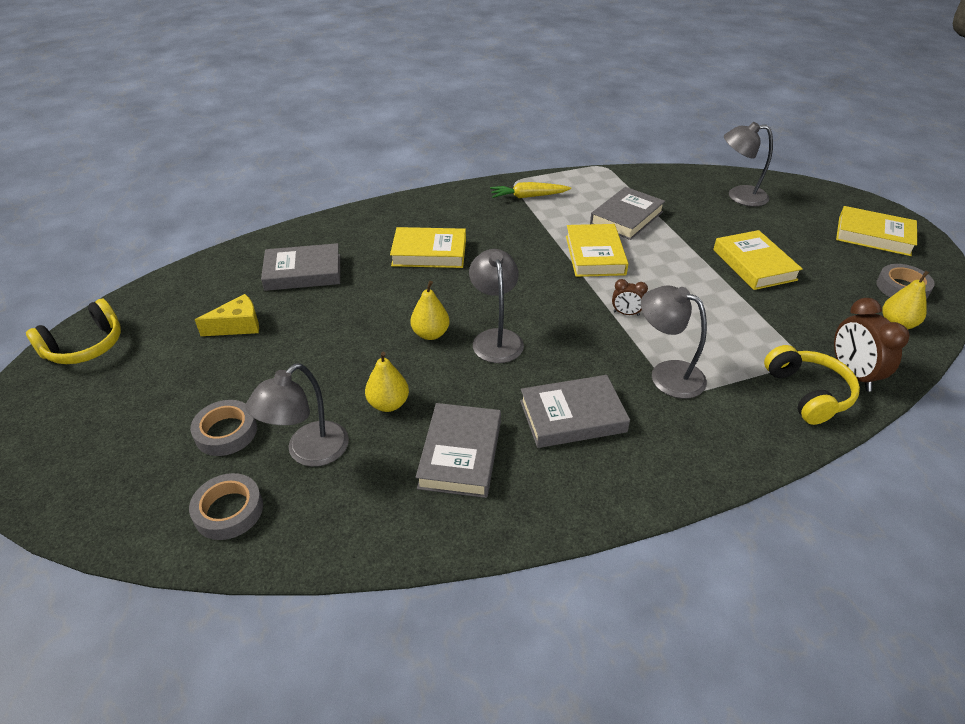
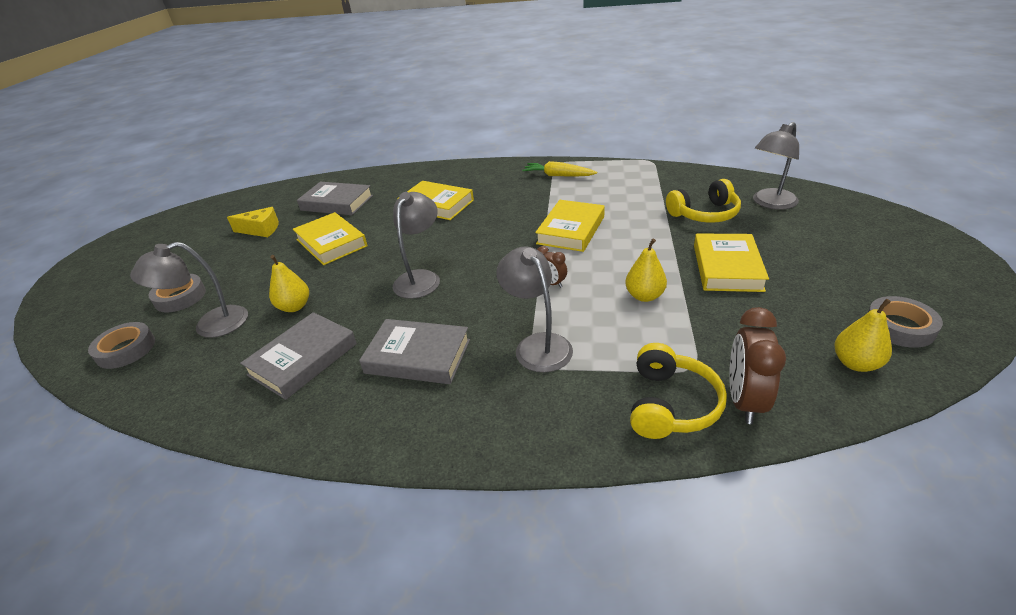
camera: 30 degrees right, 5 degrees down
yellow headphones [26,299,121,364] -> yellow headphones moved to [666,179,741,223]
yellow pear [410,281,450,340] -> yellow pear moved to [625,239,667,302]
grey book [590,187,665,240] -> none
grey lamp [724,122,773,207] -> grey lamp turned 75 degrees counterclockwise [753,122,799,210]
yellow book [836,206,917,256] -> yellow book moved to [293,212,367,265]

